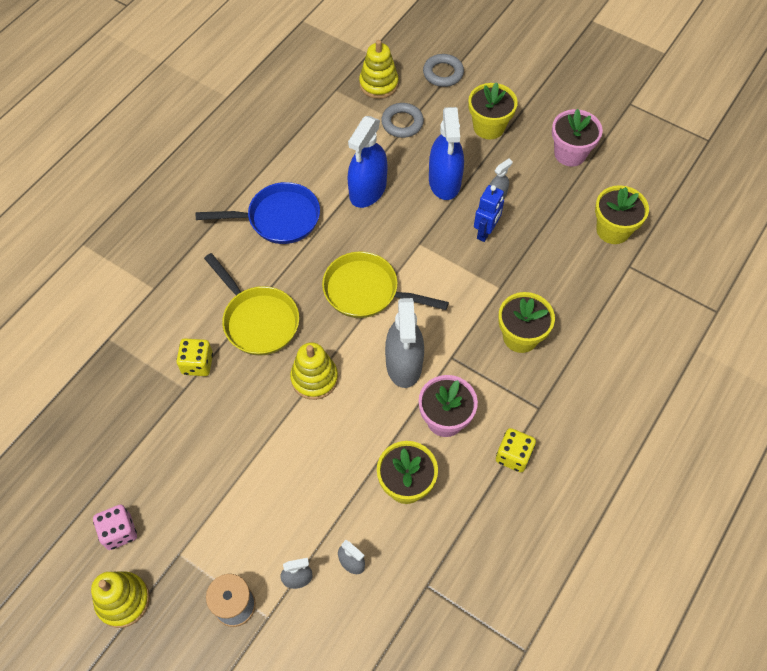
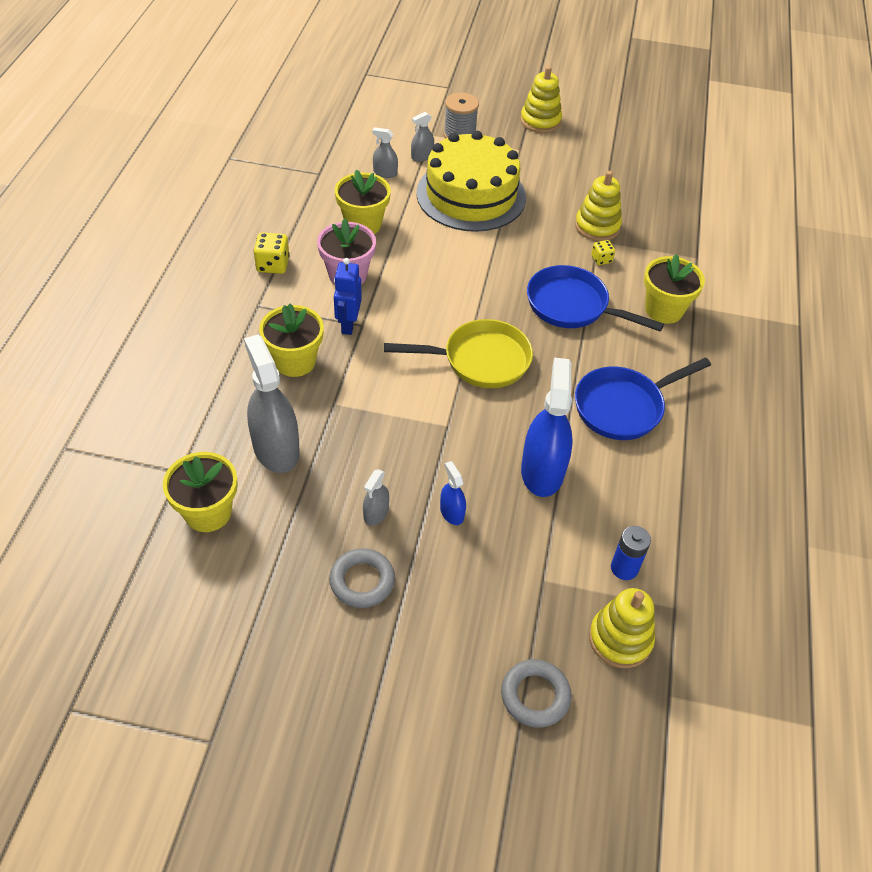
camera: 155 degrees right, 10 degrees down
pink dice [93,505,137,550] -> none
yellow dice [176,338,213,376] -> yellow dice [591,240,615,265], size x0.61
yellow pan [204,253,299,356] -> blue pan [527,265,664,331]
yellow stacking toy [290,342,338,400] -> yellow stacking toy moved to [575,171,622,241]
grey ring [381,103,424,138] -> grey ring moved to [329,548,395,608]
grey spray bottle [385,298,424,388] -> grey spray bottle moved to [244,334,300,473]
blue spray bottle [429,107,464,200] -> blue spray bottle [440,461,466,525], size x0.48
yellow flower pot [469,82,518,139] -> yellow flower pot moved to [644,254,705,324]
blue robot [474,185,504,242] -> blue robot moved to [334,258,362,335]
pink flower pot [552,109,603,167] -> none
none -> yellow cake [416,131,526,232]
none -> blue battery [611,526,651,580]

